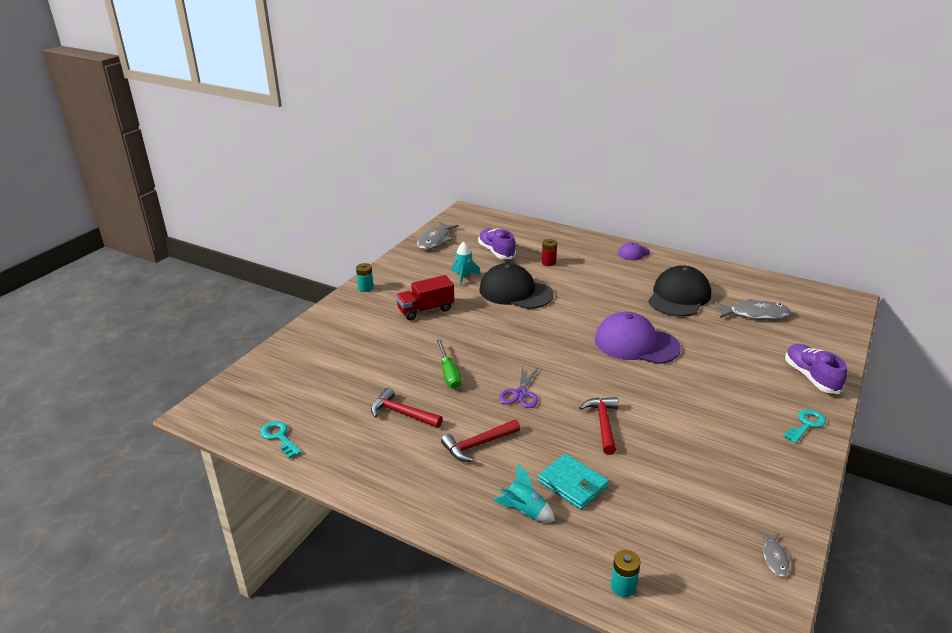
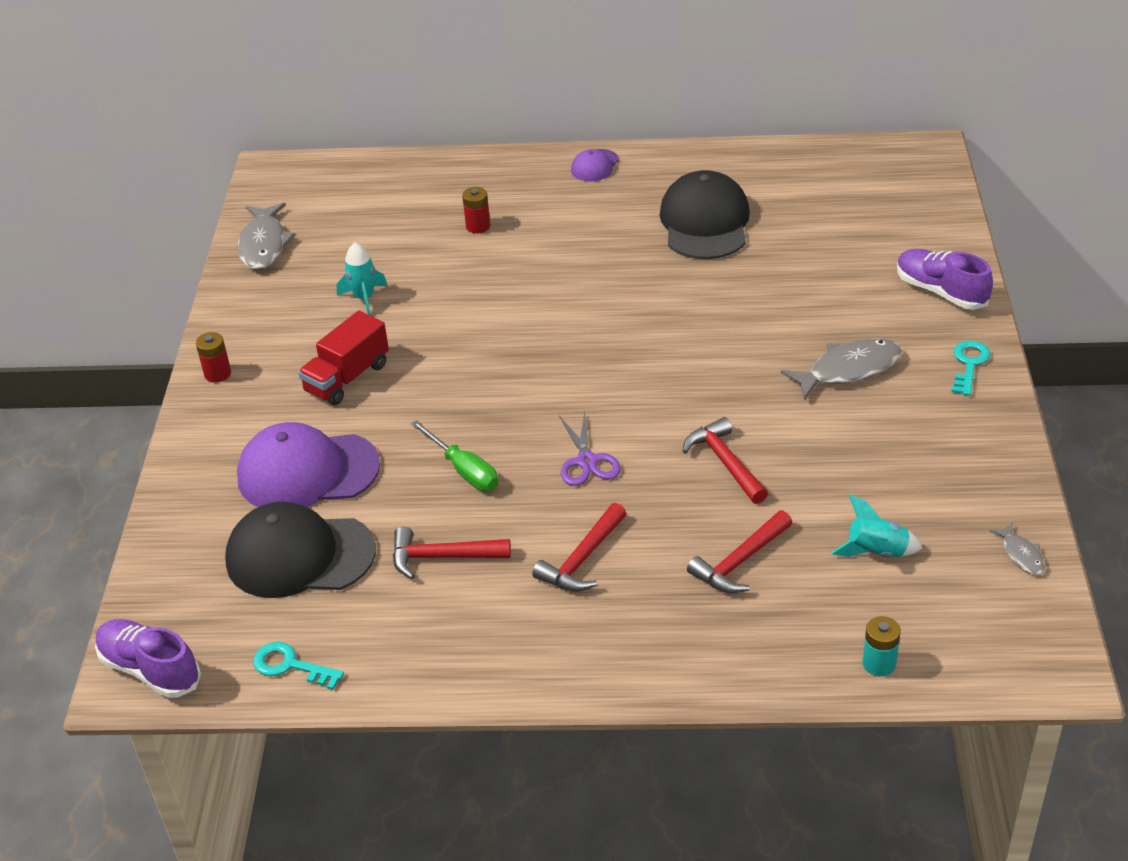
camera: 25 degrees left, 10 degrees up
turquoise battery [356,263,374,292] -> red battery [196,332,231,383]
purple shoe [478,228,516,259] -> purple shoe moved to [95,619,201,698]
black cap [479,263,553,309] -> black cap moved to [225,502,376,598]
turquoise rocket [493,464,555,522] -> turquoise rocket moved to [831,495,922,557]
turquoise wallet [538,454,609,510] -> red hammer [687,510,792,593]
purple cap [595,312,681,364] -> purple cap moved to [237,422,380,507]
grey fish [714,299,791,320] -> grey fish moved to [781,339,902,400]

